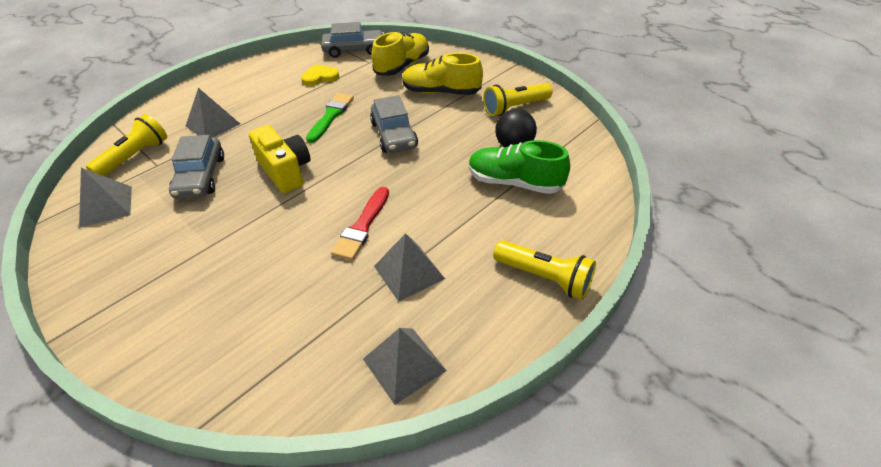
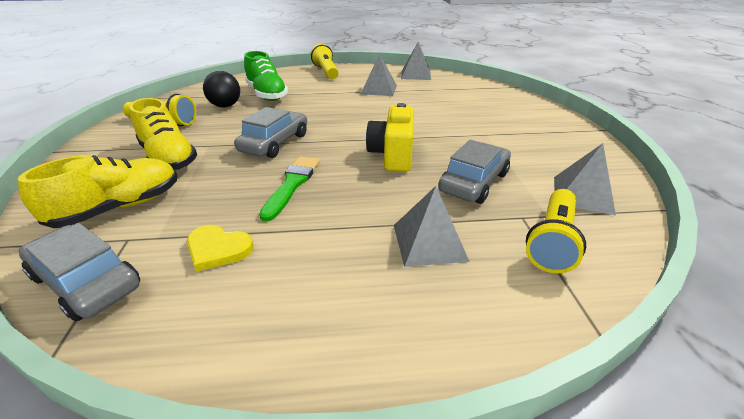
camera: 140 degrees left, 10 degrees down
yellow flashlight [86,114,167,176] -> yellow flashlight turned 45 degrees counterclockwise [526,189,586,273]
green brush [306,93,354,143] -> green brush turned 135 degrees clockwise [259,156,320,222]
red brush [331,187,389,260] -> none
yellow shoe [372,32,429,76] -> yellow shoe turned 150 degrees clockwise [18,155,178,228]

